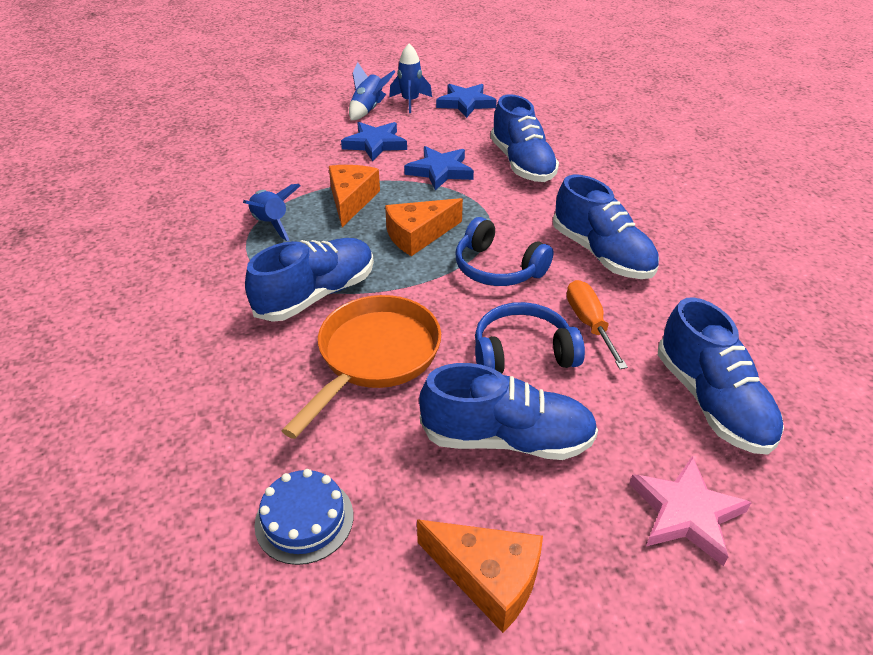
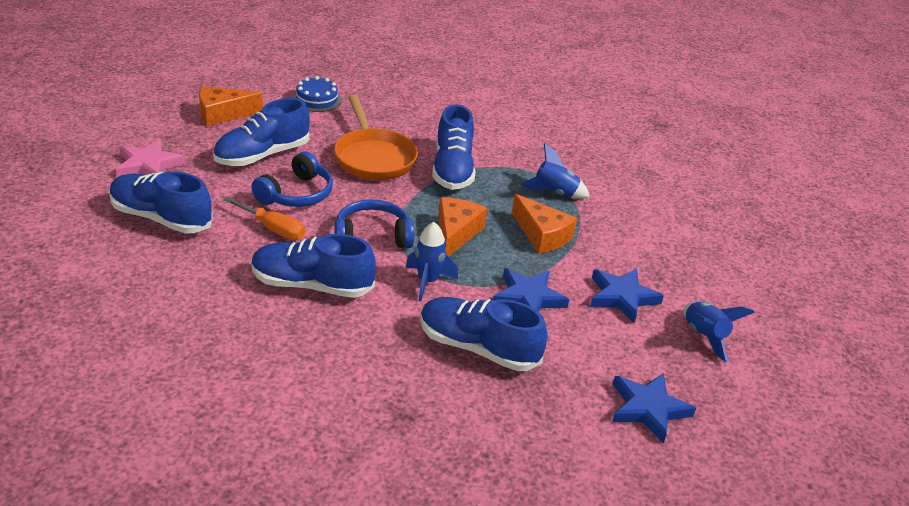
camera: 130 degrees right, 5 degrees down
blue rocket [389,44,432,113] -> blue rocket moved to [405,222,458,301]

